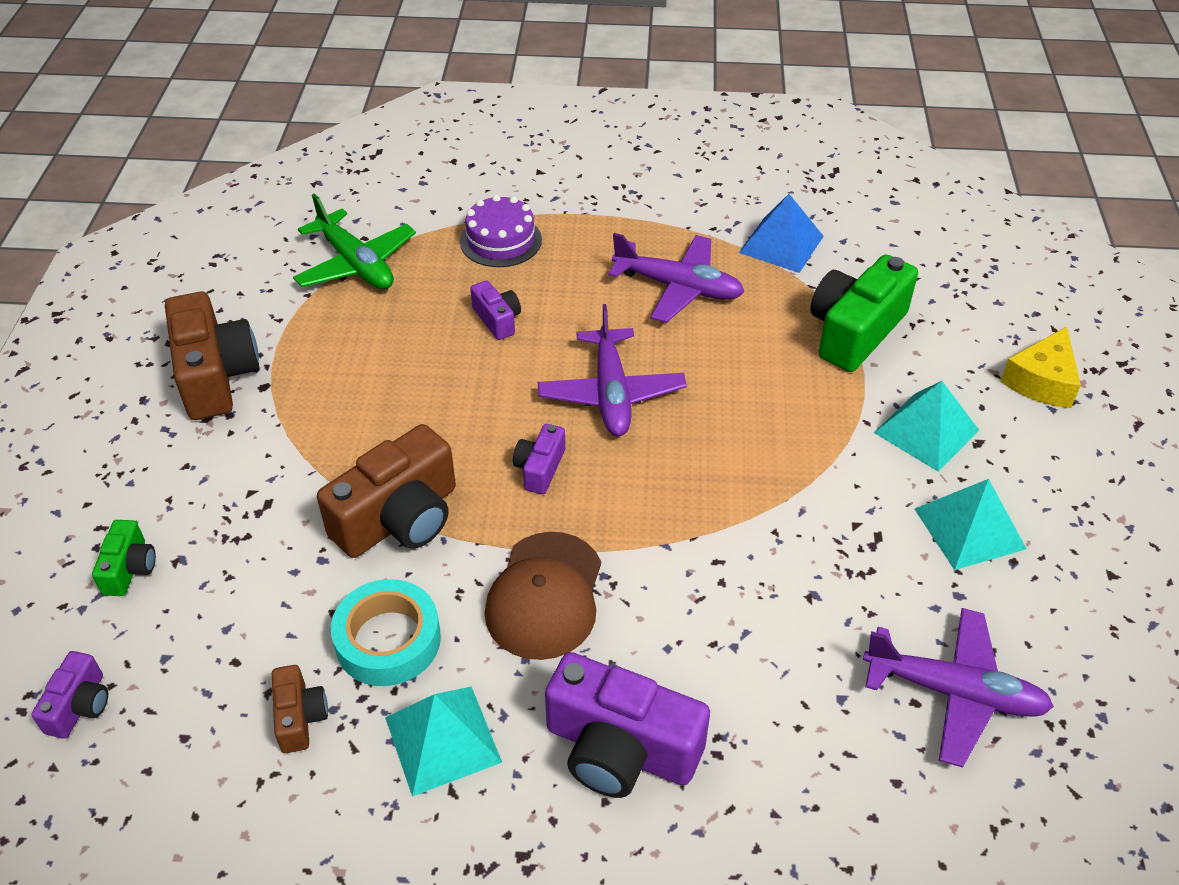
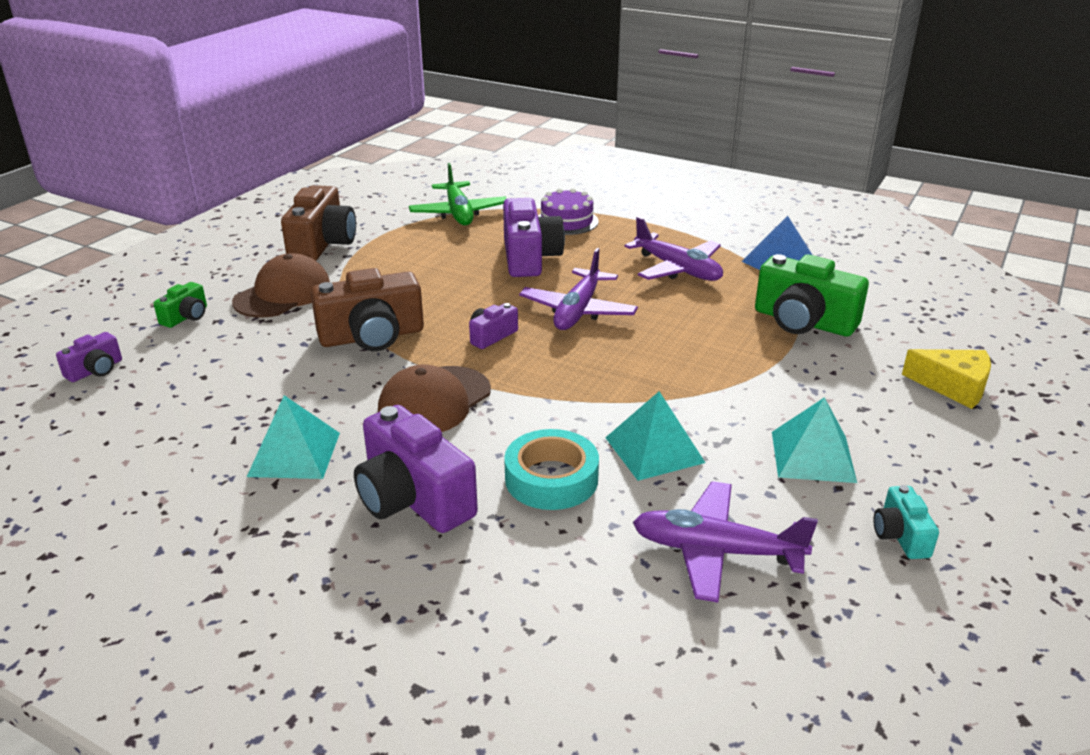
camera: 25 degrees right, 15 degrees down
brown camera [272,665,328,753] -> none
turquoise tape [331,579,441,686] -> turquoise tape moved to [504,429,599,510]
purple camera [470,280,521,340] -> purple camera [503,198,565,277], size x1.98
green camera [810,254,918,372] -> green camera turned 120 degrees counterclockwise [755,254,869,337]
purple plane [863,608,1054,768] -> purple plane turned 150 degrees clockwise [633,481,818,602]
turquoise pyramid [874,381,979,472] -> turquoise pyramid moved to [605,391,706,481]
yellow cheese [1000,327,1081,408] -> yellow cheese turned 120 degrees counterclockwise [902,349,991,409]
none -> brown cap [232,253,330,318]
none -> turquoise camera [873,485,939,559]

